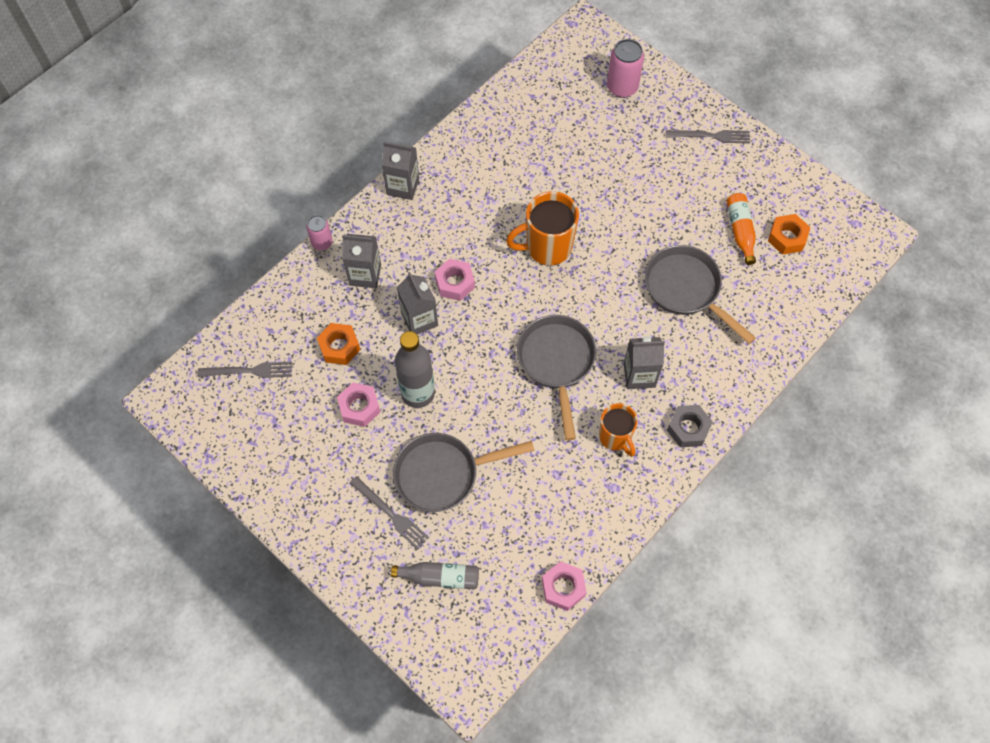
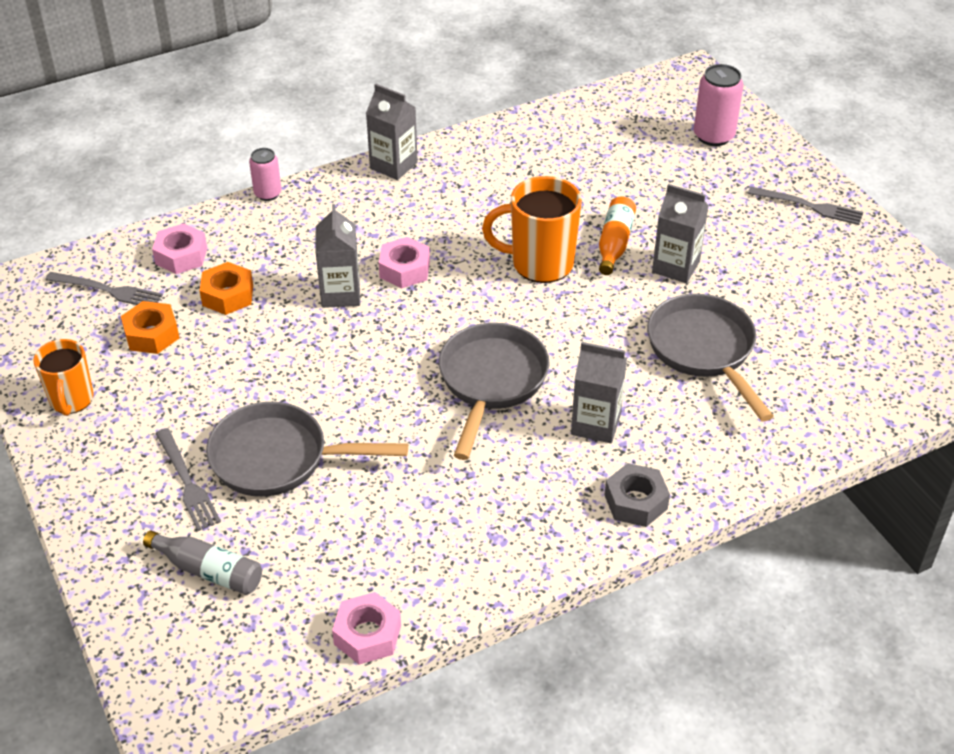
camera: 20 degrees right, 20 degrees down
pink nut [337,382,380,427] -> pink nut moved to [152,223,207,274]
grey carton [342,234,381,288] -> grey carton moved to [652,184,709,283]
grey bottle [395,331,435,408] -> none
orange mug [599,403,638,456] -> orange mug moved to [33,339,94,416]
orange bottle [726,193,756,265] -> orange bottle moved to [599,196,636,275]
orange nut [768,214,810,255] -> orange nut moved to [121,301,180,354]

